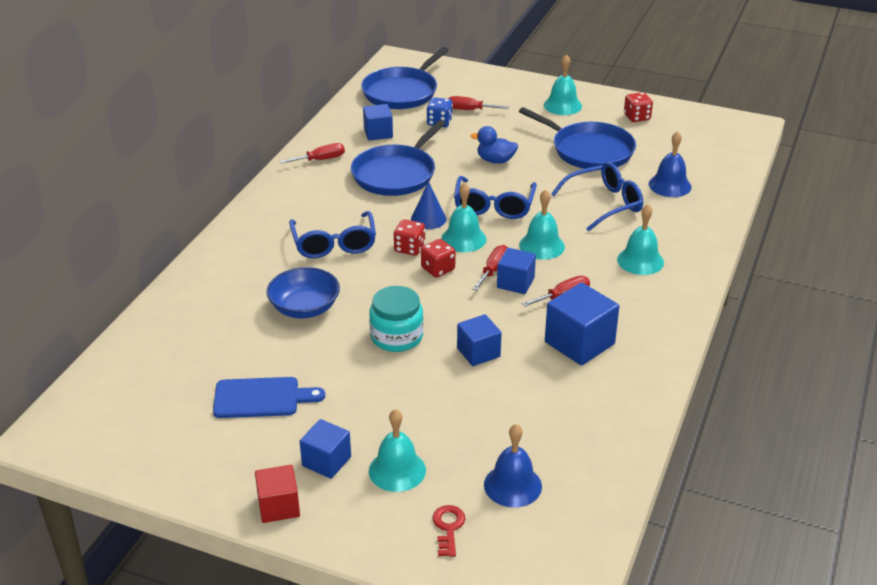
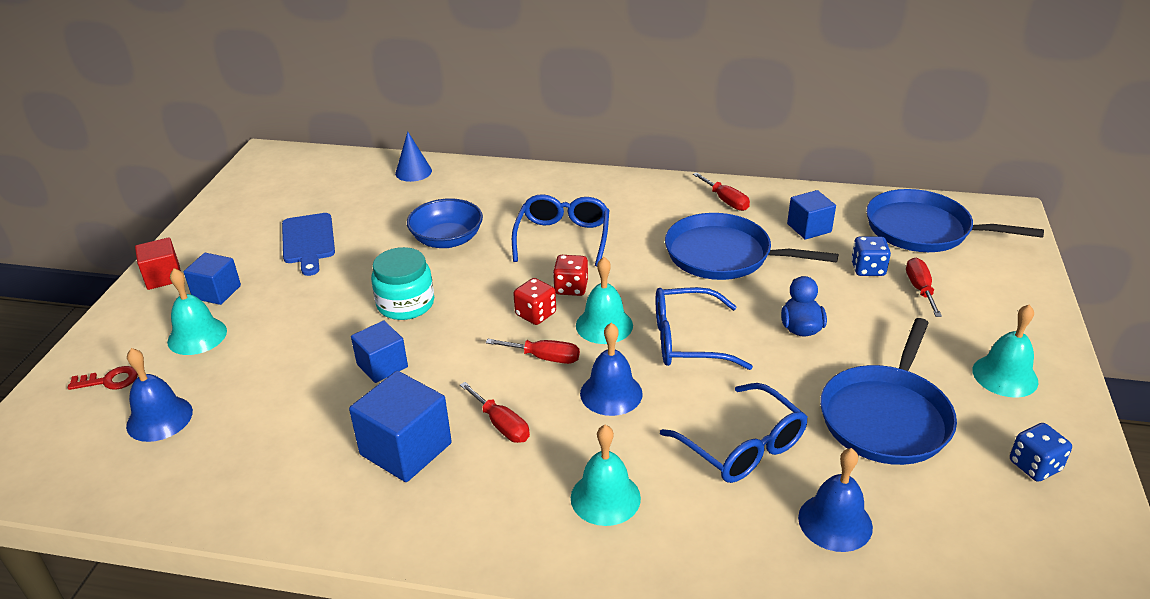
camera: 80 degrees right, 0 degrees up
blue glasses [289,211,376,258] -> blue glasses turned 120 degrees clockwise [512,194,609,267]
blue cone [411,182,446,229] -> blue cone moved to [395,132,432,182]
blue cube [497,248,536,294] -> none
turquoise bell [519,190,565,260] -> blue bell [580,323,643,416]
red dice [624,92,653,122] -> blue dice [1010,423,1072,482]

